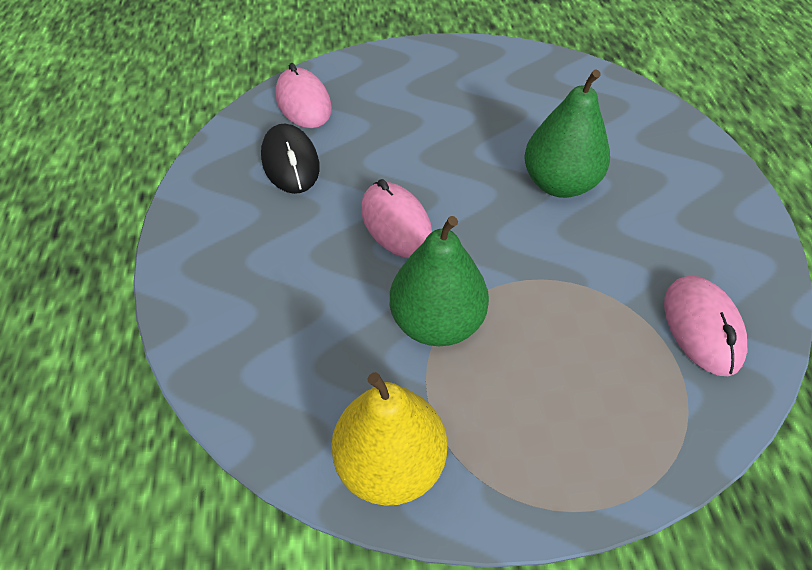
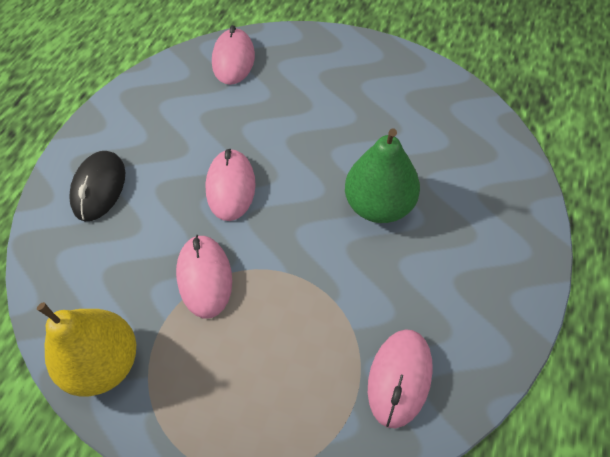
camera: 30 degrees right, 5 degrees up
black mouse [261,124,320,194] -> black mouse moved to [69,151,125,221]
green pear [390,216,489,346] -> pink mouse [176,235,232,318]

